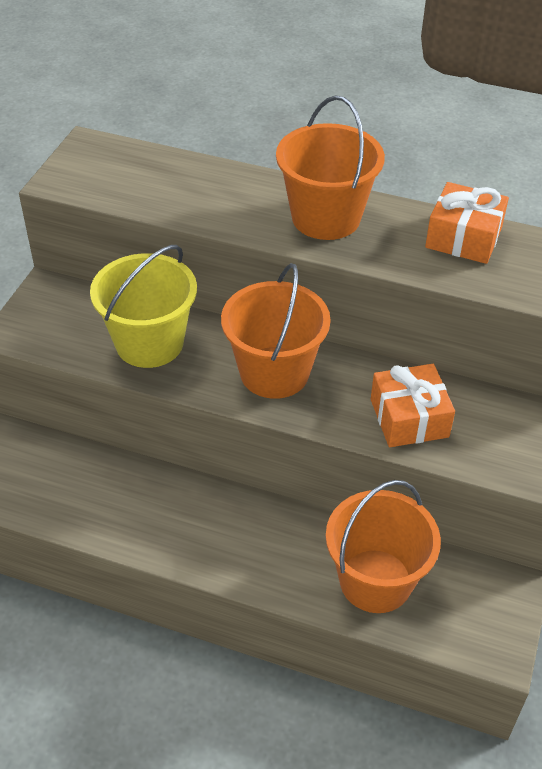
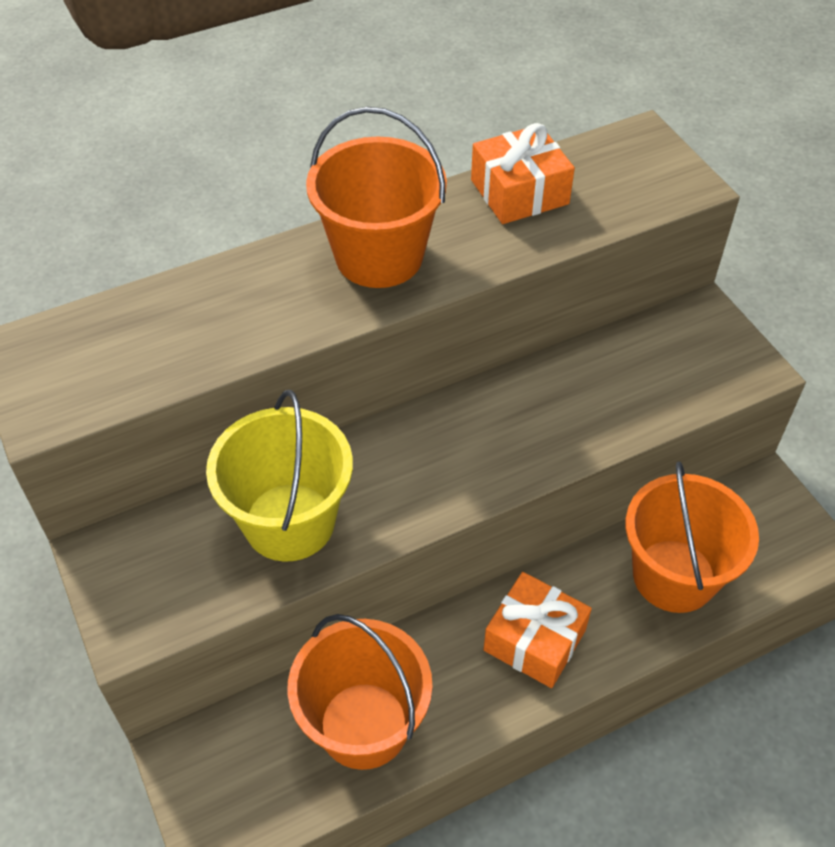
camera: 45 degrees left, 5 degrees up
orange bucket [221,263,331,399] -> orange bucket moved to [288,614,432,770]
orange gift [371,364,455,447] -> orange gift moved to [483,572,592,688]

